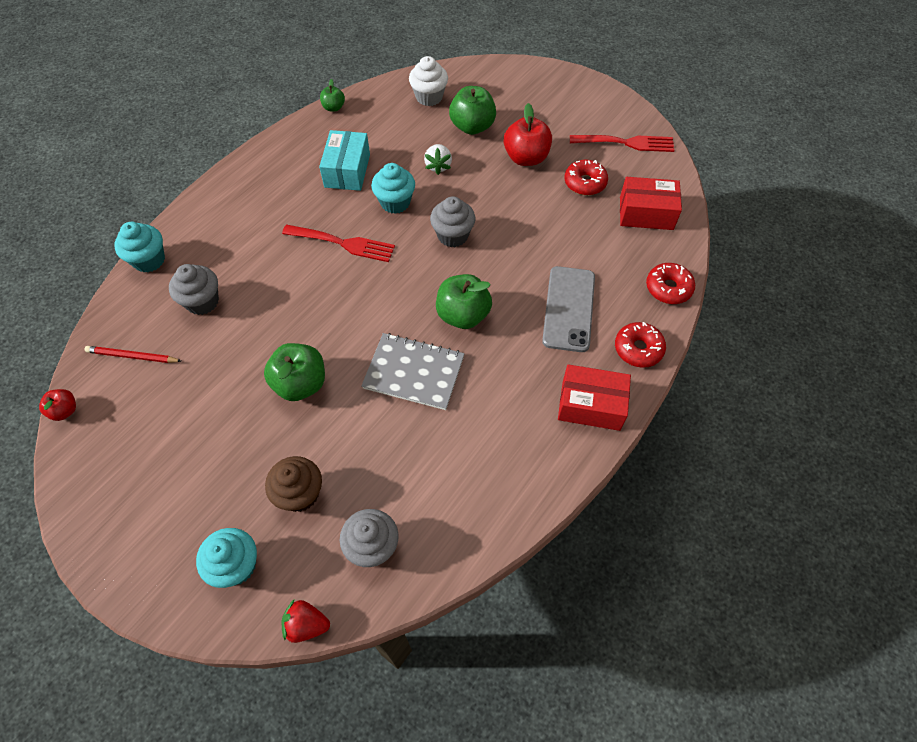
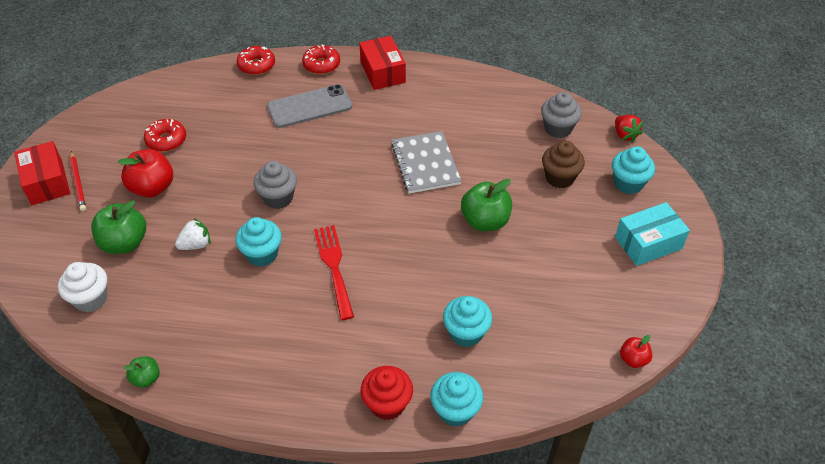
camera: 120 degrees left, 10 degrees down
red pencil [85,346,181,363] -> red pencil moved to [70,151,86,211]
grey cupcake [169,264,219,315] -> turquoise cupcake [443,296,492,347]
turquoise box [319,130,370,191] -> turquoise box moved to [615,202,690,266]
green apple [436,274,492,329] -> none
red fork [570,135,675,152] -> none
red box [620,177,682,230] -> red box moved to [14,141,70,205]
none -> red cupcake [361,366,413,420]

